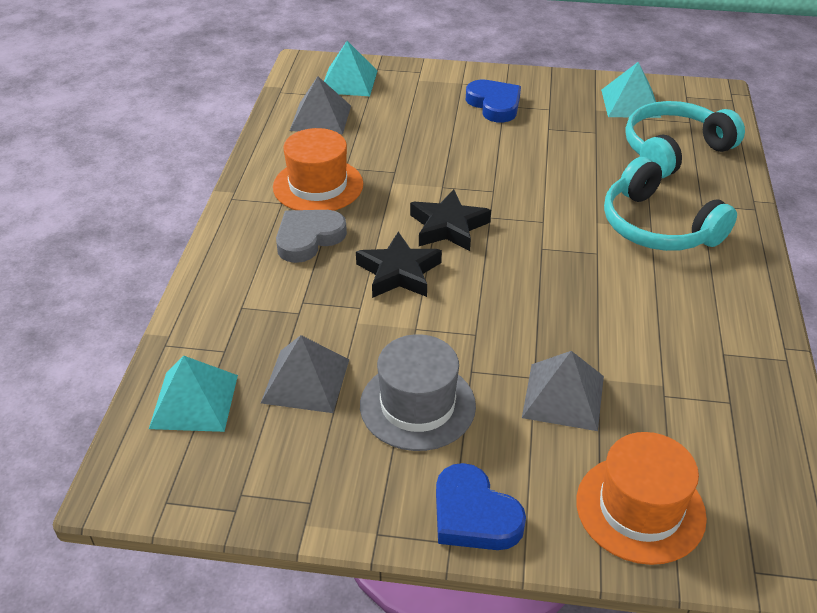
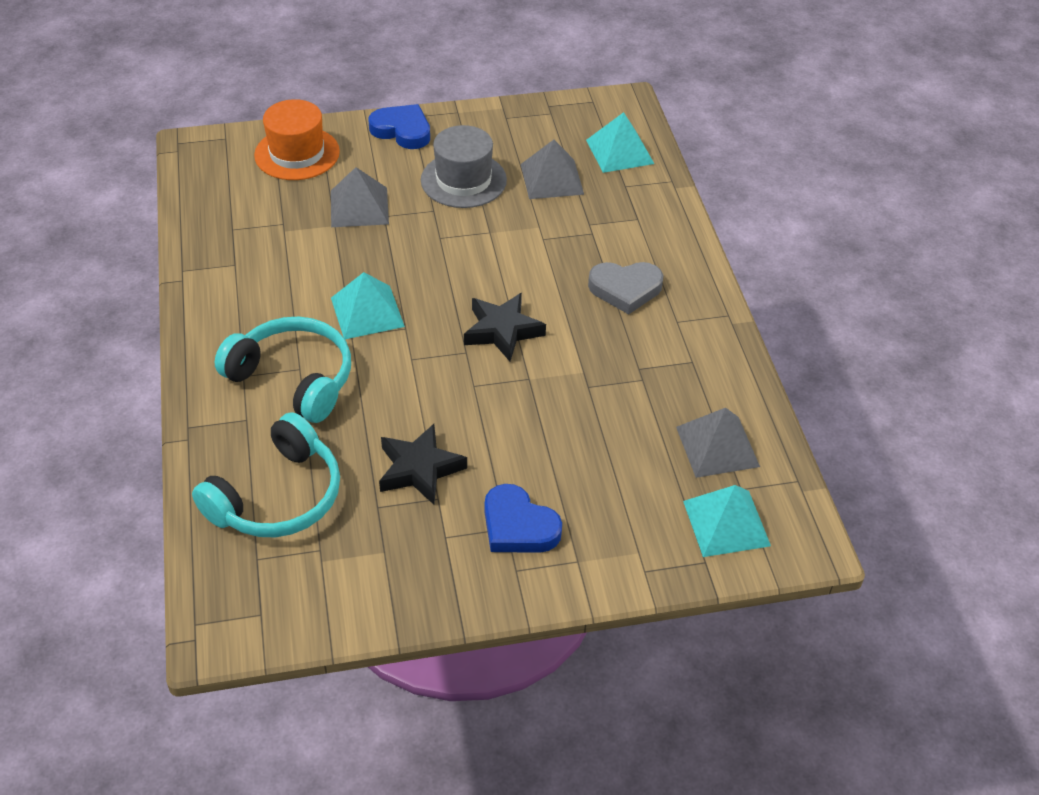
camera: 160 degrees right, 5 degrees up
orange hat [273,128,363,211] -> none
grey heart [276,210,347,263] -> grey heart turned 60 degrees clockwise [588,262,664,314]
black star [356,232,442,298] -> black star moved to [379,424,467,505]
turquoise pyramid [601,62,661,118] -> turquoise pyramid moved to [331,272,405,339]

